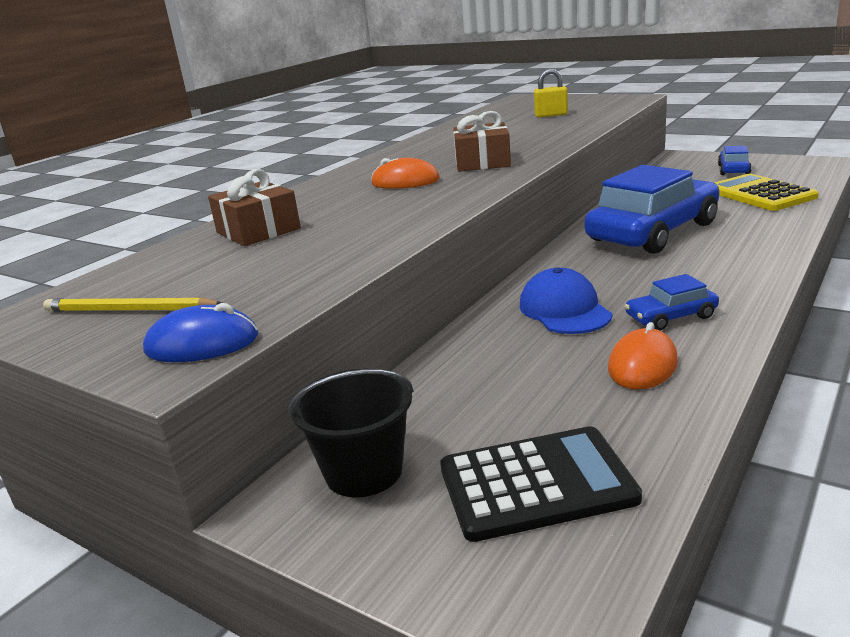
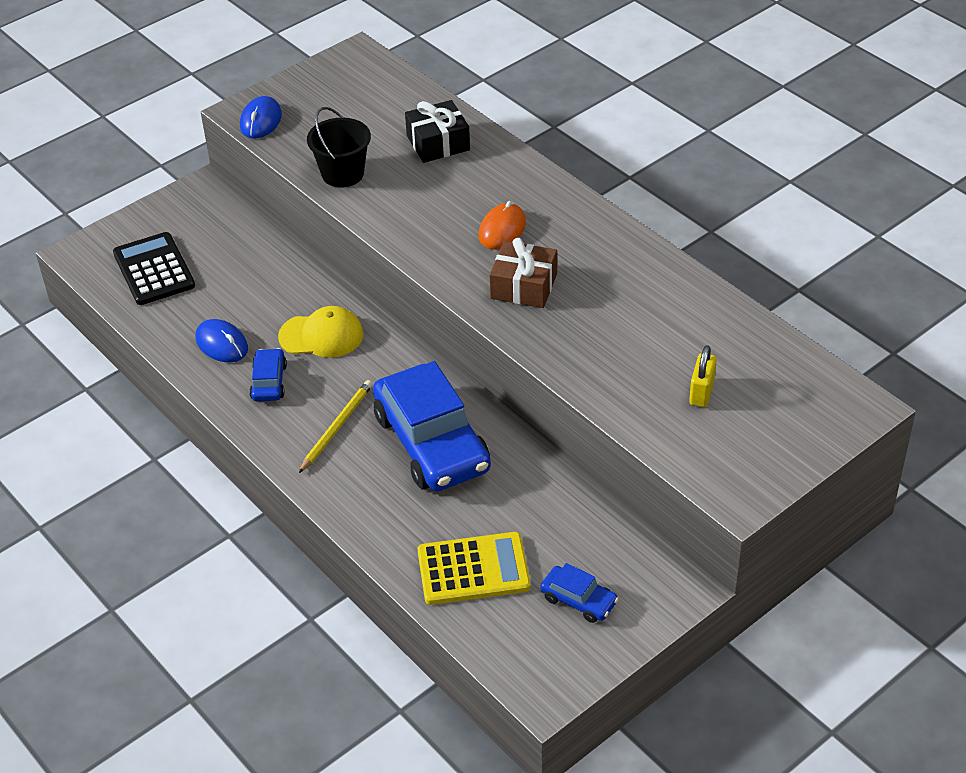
camera: 105 degrees right, 20 degrees up
yellow pencil [43,297,222,311] -> yellow pencil moved to [299,380,373,473]
brown gift [208,169,301,246] -> black gift [405,100,470,163]
black bucket [289,369,414,497] -> black bucket moved to [307,107,371,188]
black calculator [440,426,642,542] -> black calculator turned 150 degrees clockwise [113,232,195,305]
blue cap [520,267,613,334] -> yellow cap [278,306,363,358]
orange mouse [608,322,678,390] -> blue mouse [196,319,248,362]

